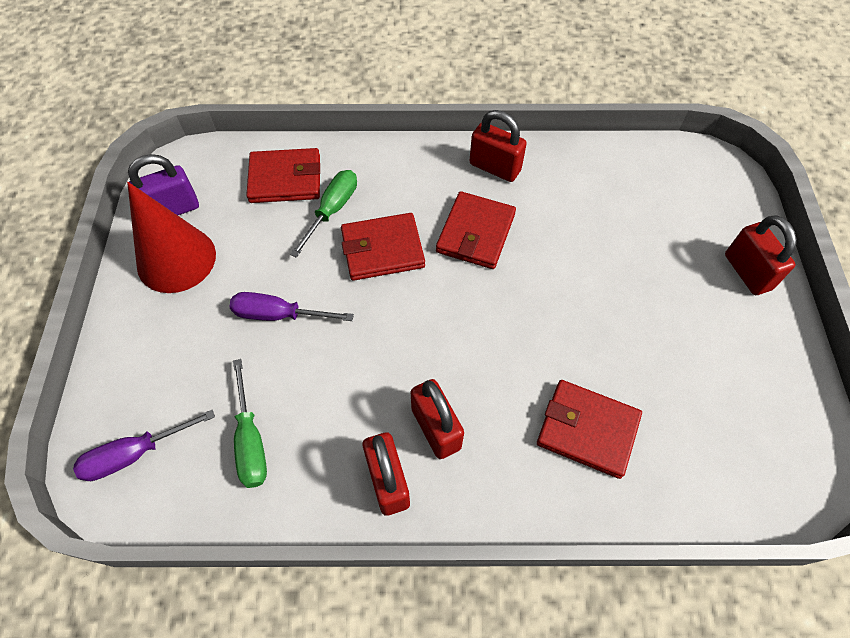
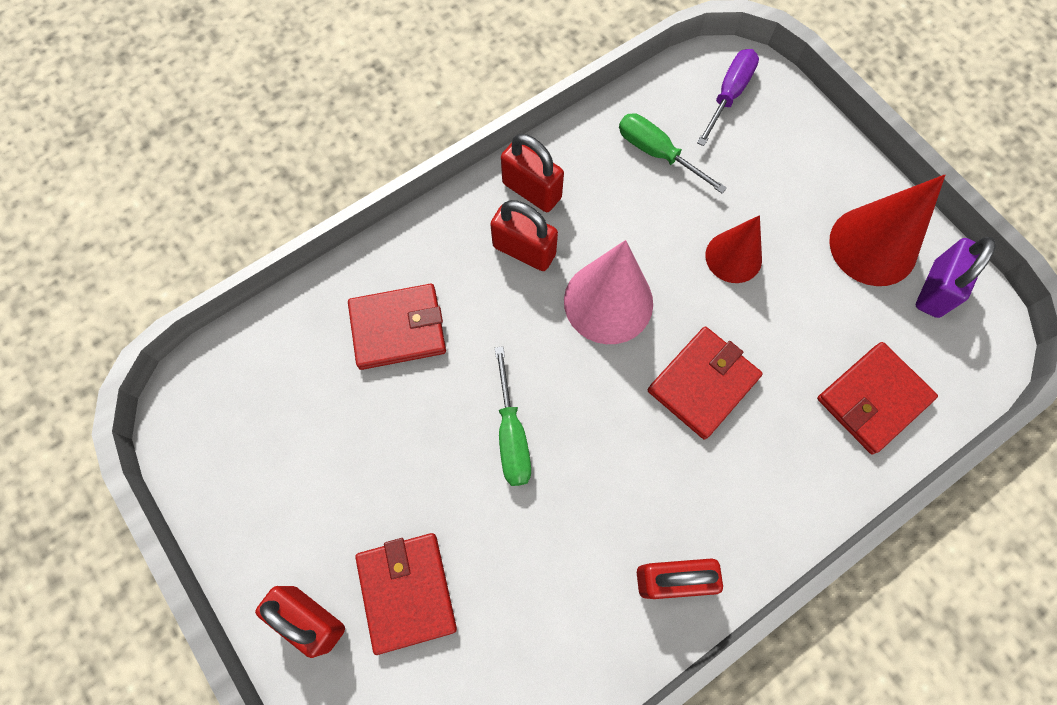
camera: 145 degrees right, 10 degrees up
purple screwdriver [230,292,354,321] -> red cone [705,215,762,283]
green screwdriver [290,170,357,258] -> green screwdriver moved to [495,346,531,486]
red wallet [436,191,516,269] -> red wallet moved to [355,533,457,655]
none -> pink cone [564,240,653,344]

